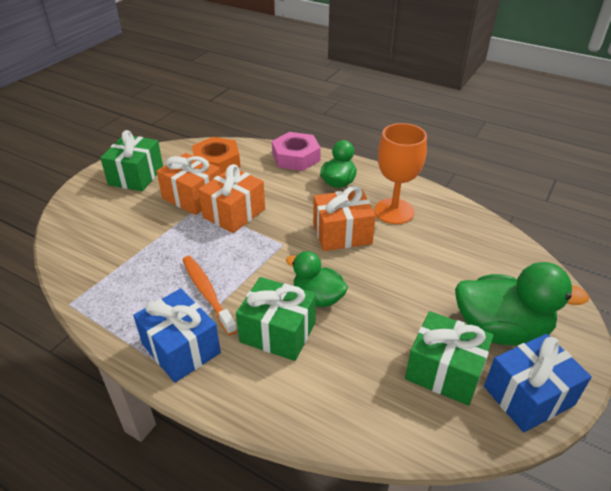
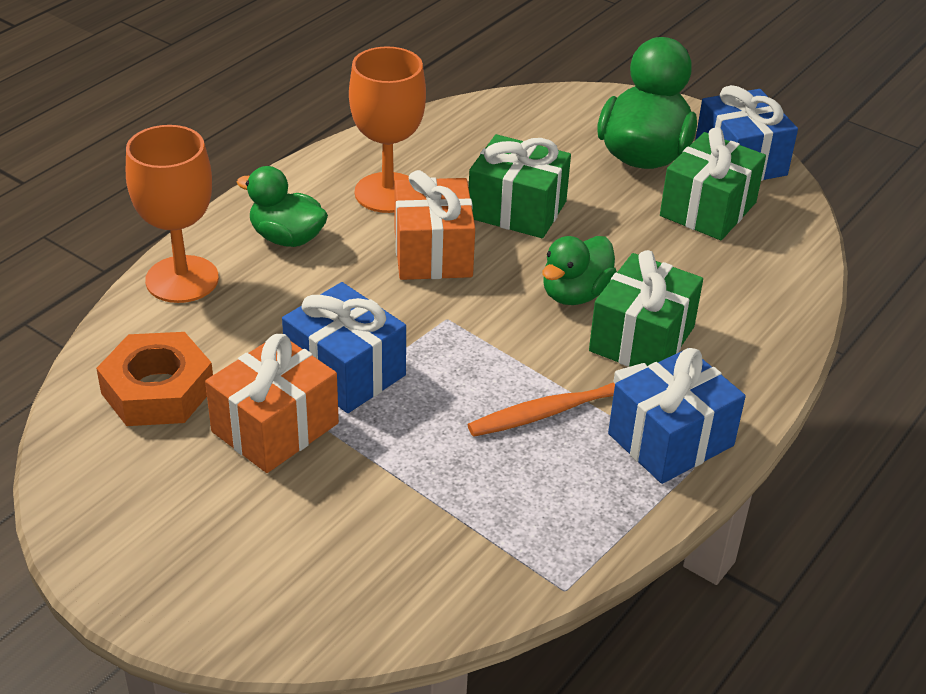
camera: 85 degrees left, 0 degrees up
green gift [100,130,163,191] -> green gift moved to [469,134,571,238]
orange gift [198,164,265,233] -> blue gift [282,282,406,413]
pink nut [272,132,321,171] -> orange goblet [126,125,219,303]

